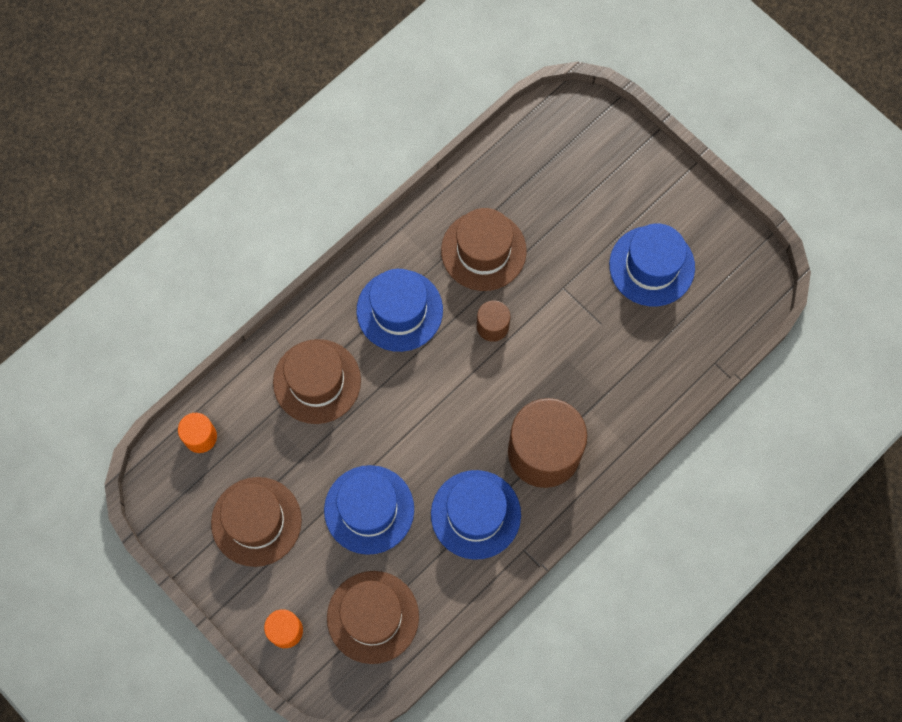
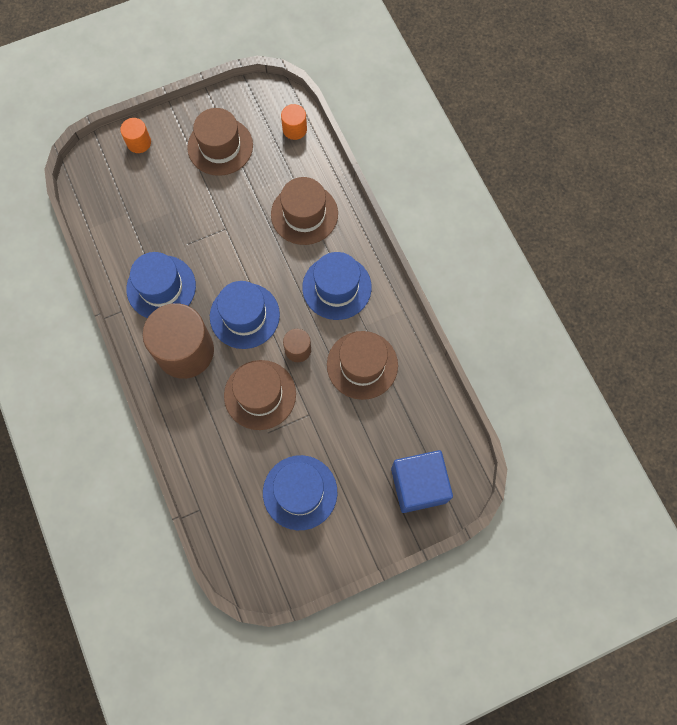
camera: 110 degrees right, 0 degrees up
blue hat [324,465,414,555] -> blue hat moved to [210,281,280,349]
brown hat [327,571,419,664] -> brown hat moved to [224,360,296,430]
none -> blue cube [391,450,453,513]

